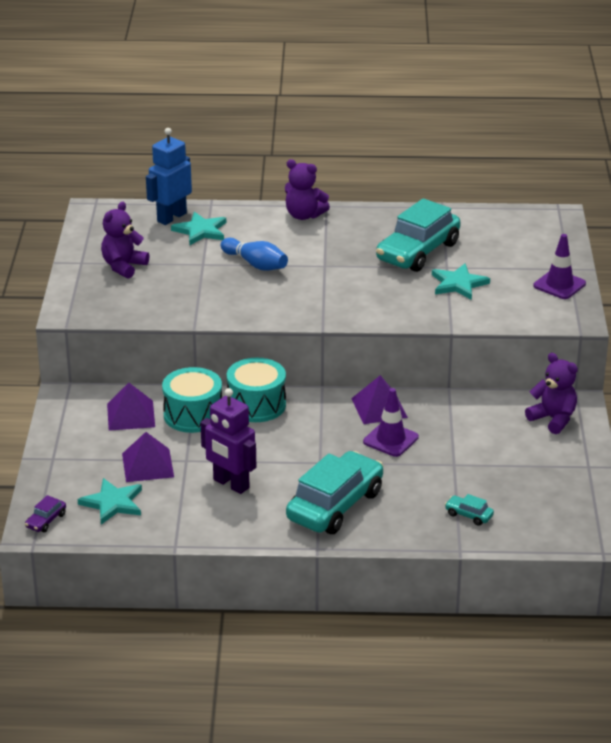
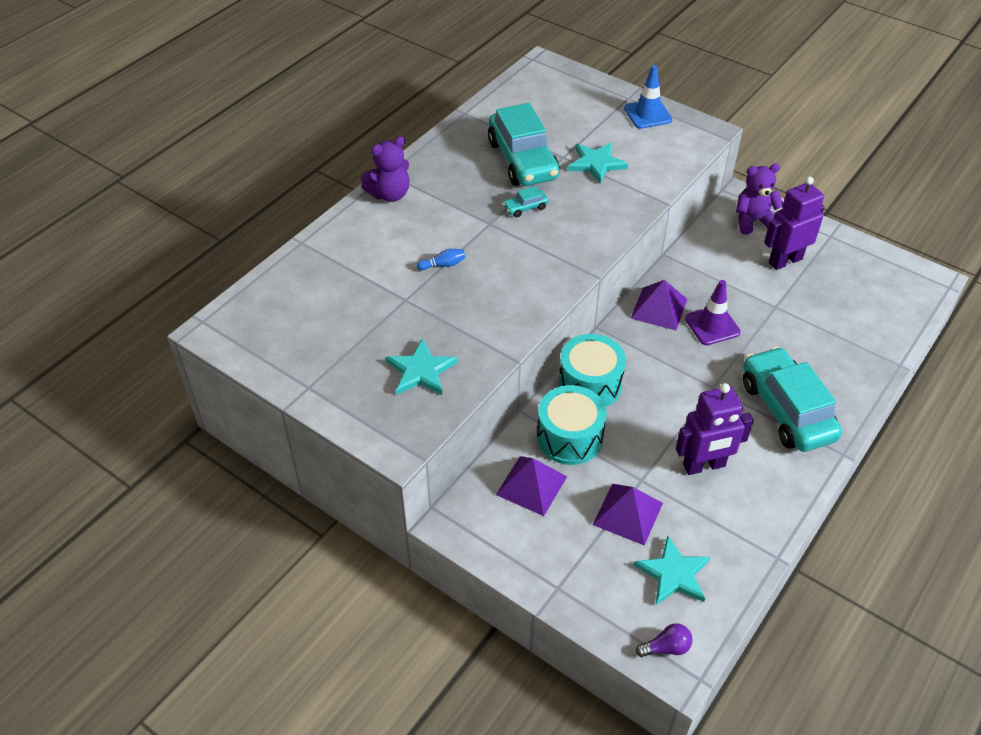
camera: 55 degrees left, 15 degrees up
purple car [25,495,66,532] -> purple light bulb [635,623,693,657]
purple teddy bear [101,202,149,279] -> none
blue robot [146,128,192,225] -> none
turquoise star [171,212,226,245] -> turquoise star moved to [385,339,458,395]
blue bowling pin [221,238,288,271] -> blue bowling pin [417,249,466,270], size x0.53
turquoise car [445,494,494,526] -> turquoise car moved to [503,186,549,218]
purple traffic cone [533,234,586,299] -> blue traffic cone [624,65,672,129]
none -> purple robot [764,176,824,270]

